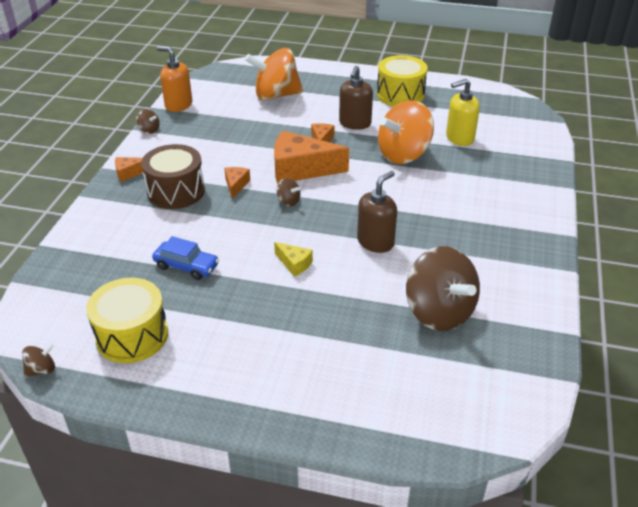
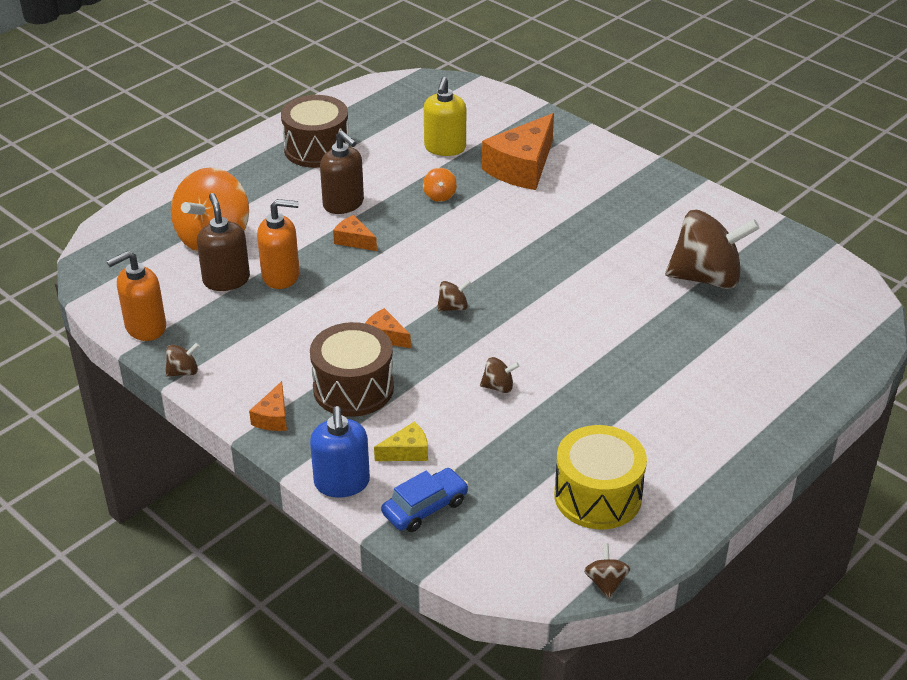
camera: 60 degrees left, 0 degrees up
blue car [152,236,219,280] -> blue car moved to [381,468,469,532]
orange cheese [274,131,349,184] -> orange cheese moved to [482,113,554,190]
yellow cheese [274,242,313,277] -> yellow cheese moved to [374,421,428,461]
brown soap dispenser [357,171,397,253] -> brown soap dispenser moved to [197,193,250,291]
yellow drum [377,55,428,106] -> brown drum [281,95,350,168]
orange spinning top [378,100,434,164] -> orange spinning top [423,168,457,202], size x0.41
none -> orange soap dispenser [257,199,300,289]
none -> blue soap dispenser [310,406,370,498]
none -> brown spinning top [480,357,519,393]

